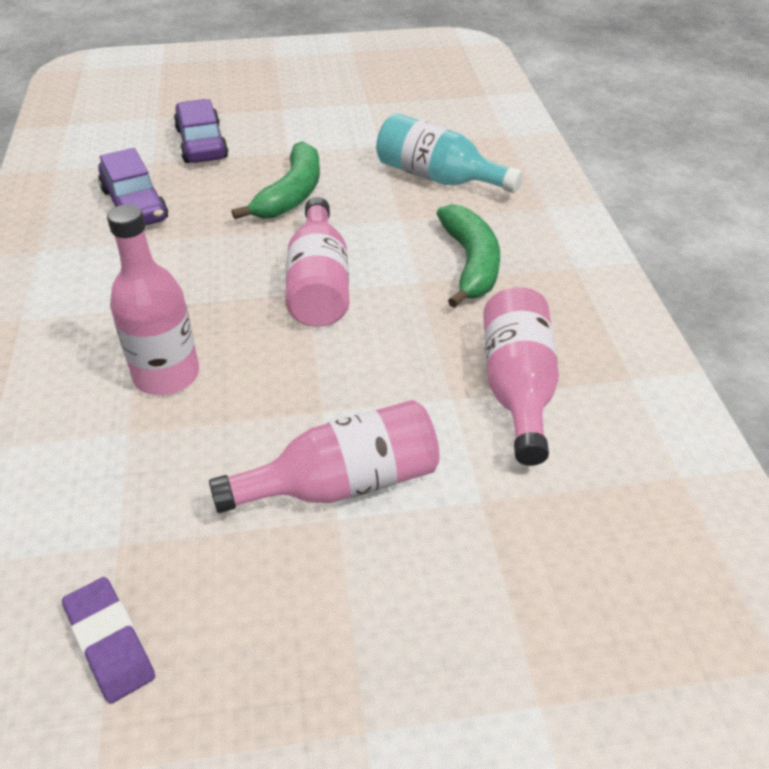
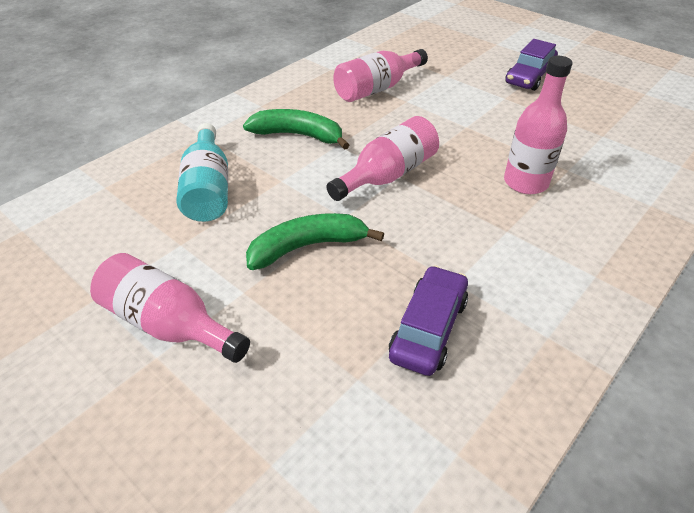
camera: 130 degrees left, 0 degrees up
purple eraser [62,577,155,703] -> none
purple car [174,99,228,163] -> purple car moved to [505,39,558,91]
pink bottle [209,400,440,513] -> pink bottle moved to [90,253,250,363]
green banana [437,204,500,308] -> green banana turned 60 degrees clockwise [243,109,349,150]

